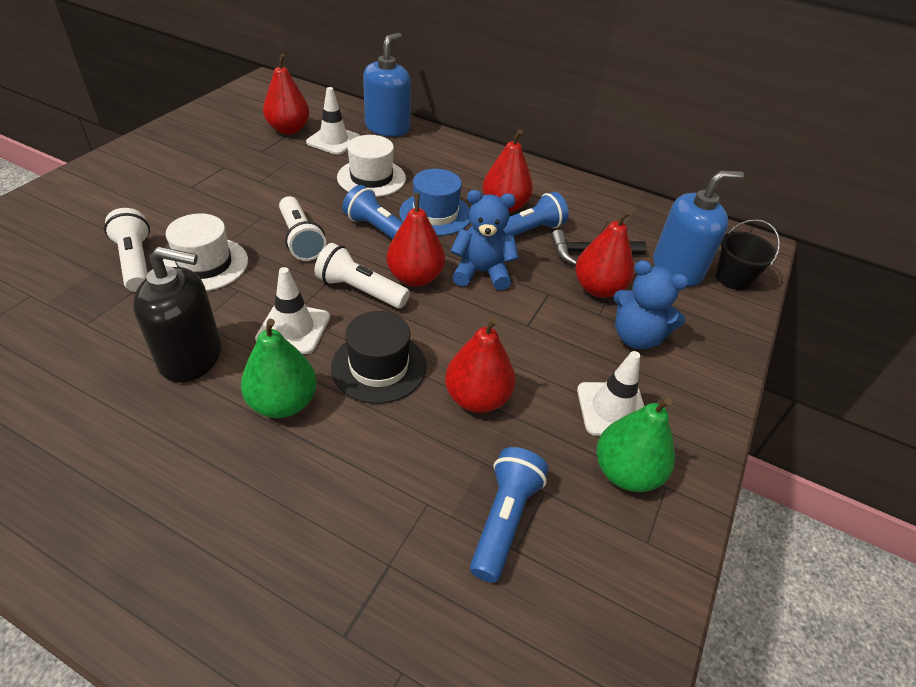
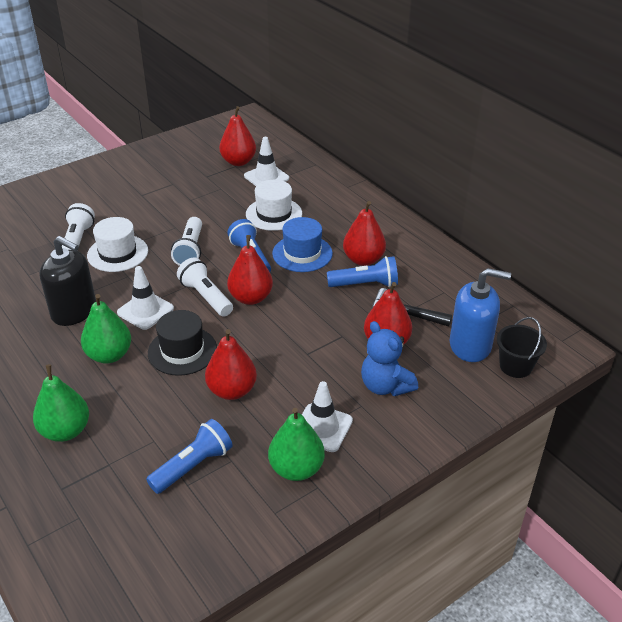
camera: 30 degrees right, 5 degrees down
blue soap dispenser [363,33,411,137] -> none
blue teddy bear [451,190,519,290] -> none
none -> green pear [33,364,89,442]

